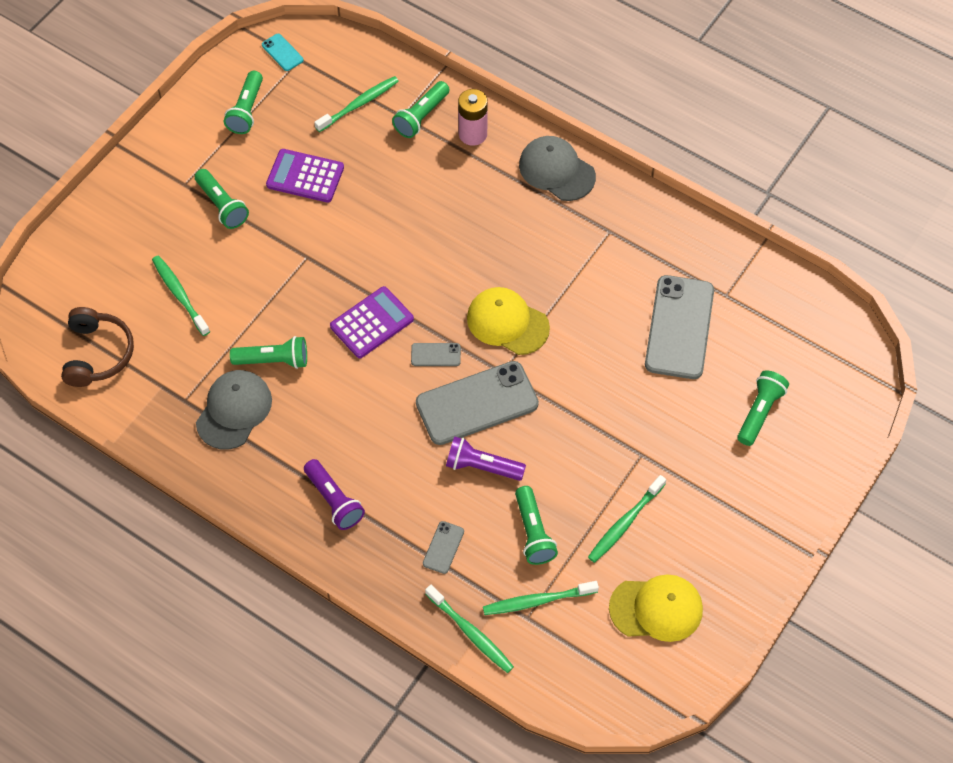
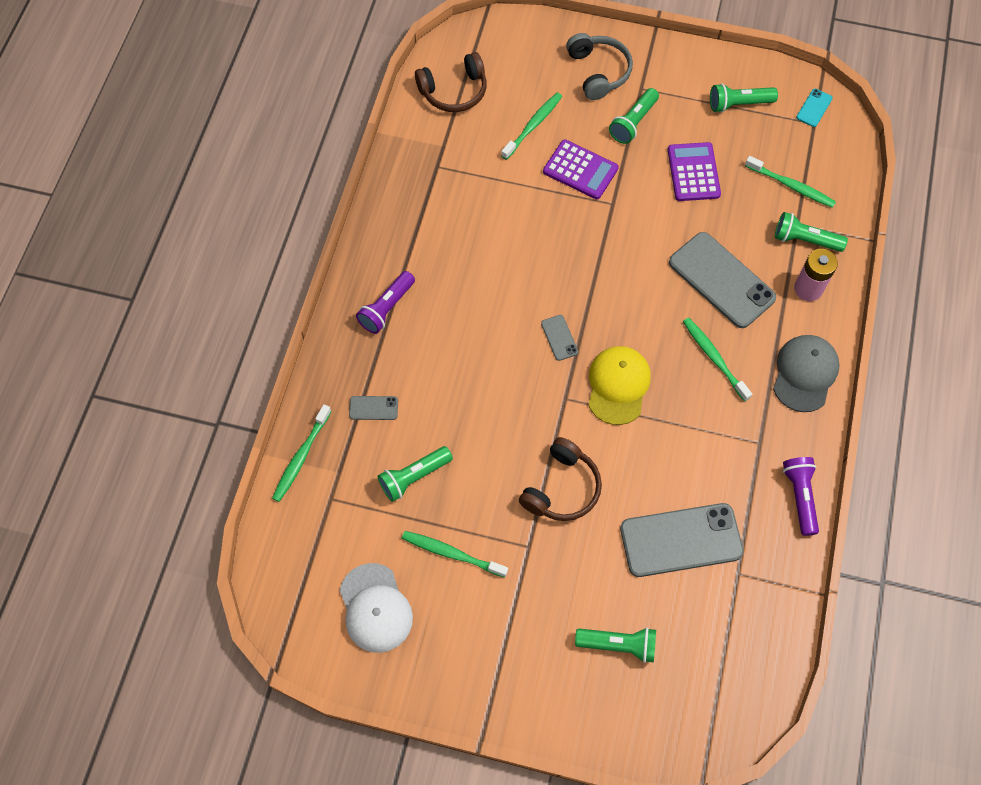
camera: 70 degrees right, 5 degrees up
grey cap [196,370,272,450] -> none
green flashlight [230,336,307,369] -> none
purple calculator [330,286,414,358] -> purple calculator moved to [543,140,619,199]
grey phone [416,361,539,445] -> grey phone moved to [669,232,776,328]
purple flashlight [446,437,526,481] -> purple flashlight moved to [783,457,819,536]
green toothbrush [483,581,599,615] -> green toothbrush moved to [683,318,752,401]
yellow cap [609,575,703,642] -> white cap [340,563,413,653]
none -> brown headphones [519,437,602,521]
none -> grey headphones [566,33,633,100]

